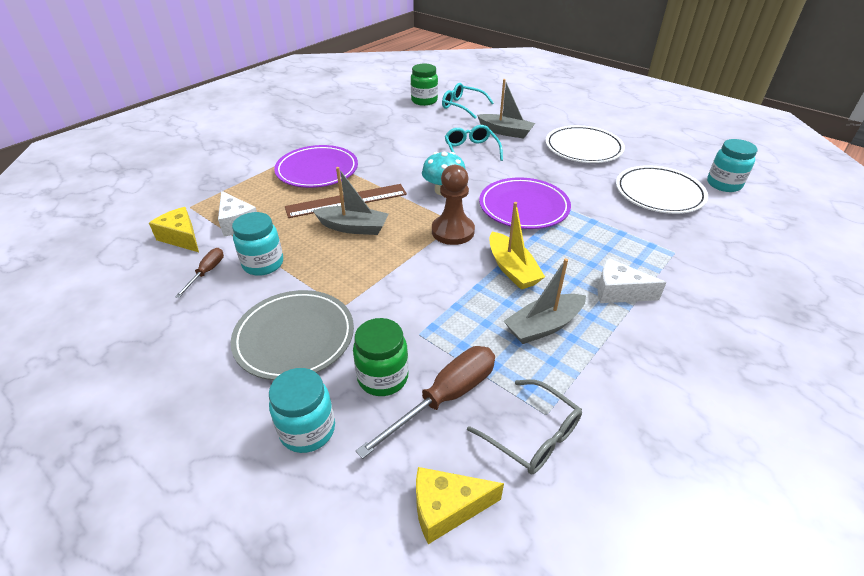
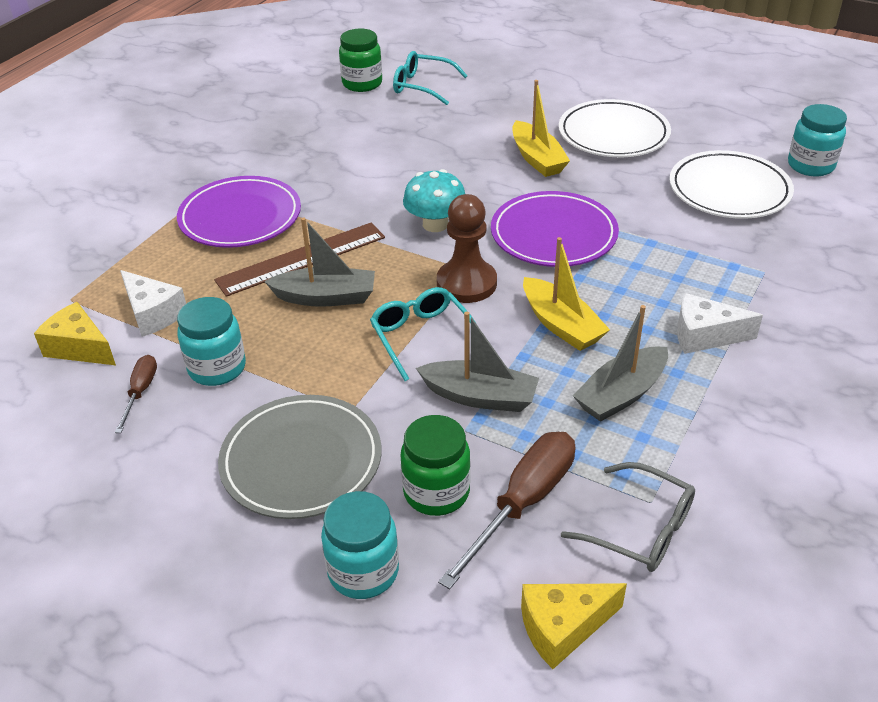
camera: 10 degrees left, 0 degrees up
turquoise glasses [445,125,503,161] -> turquoise glasses moved to [370,287,476,381]
grey boat [477,79,535,139] -> grey boat moved to [416,312,539,412]
none -> yellow boat [512,80,570,177]

